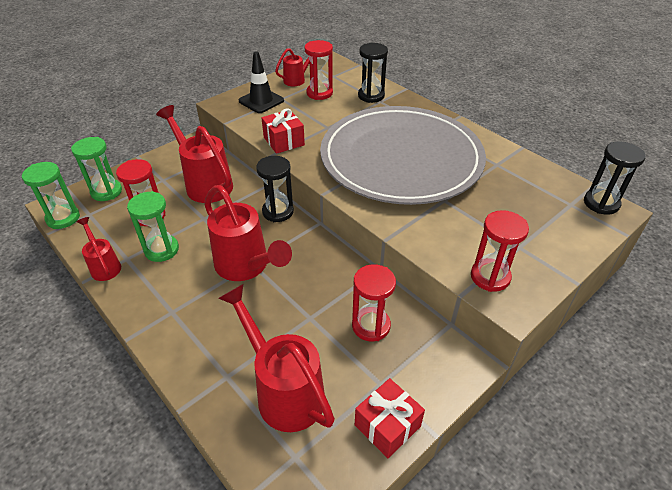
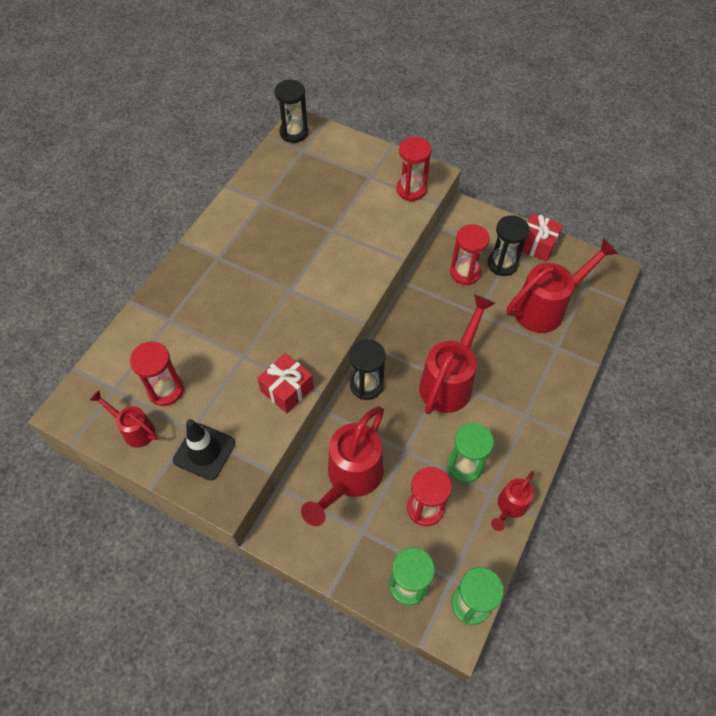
camera: 110 degrees left, 15 degrees up
red watering can [218,284,335,432] -> red watering can turned 150 degrees counterclockwise [507,238,618,333]
grey plate [320,106,486,205] -> none
black hourglass [358,43,388,103] -> black hourglass moved to [488,215,530,276]

